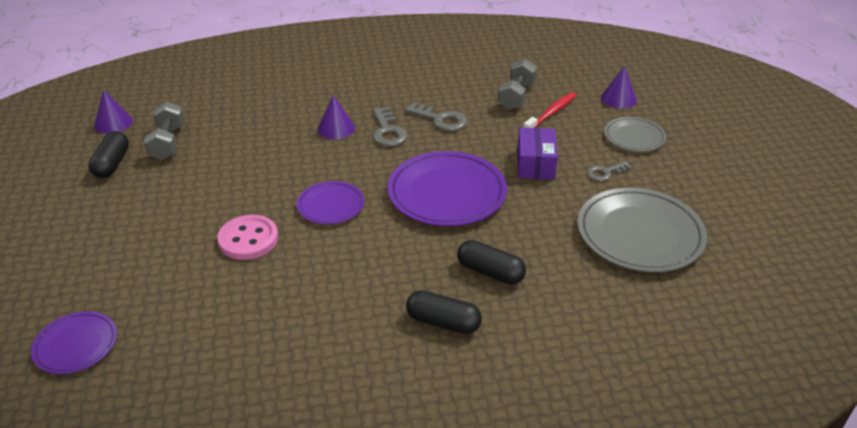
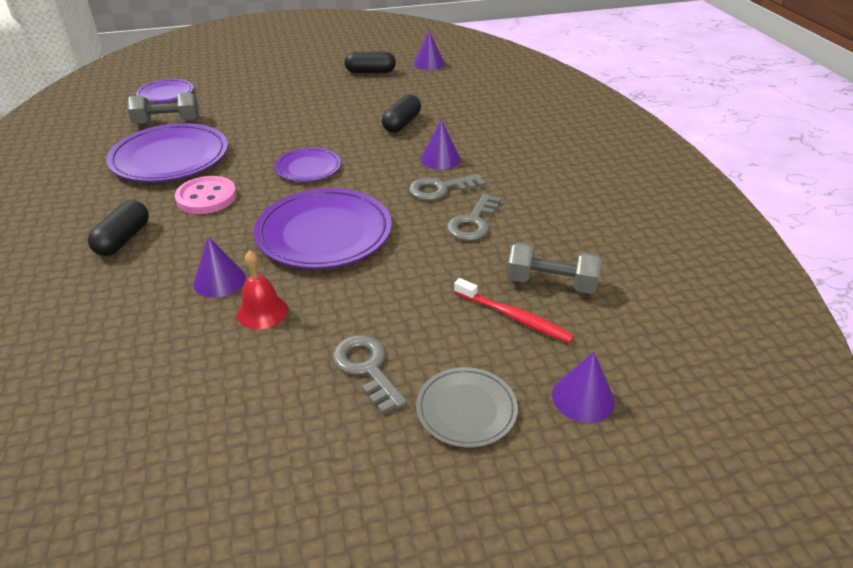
camera: 85 degrees right, 0 degrees up
grey dumbbell [144,101,185,160] -> grey dumbbell moved to [128,92,199,124]
pink button [217,215,278,260] -> pink button moved to [175,176,237,214]
black capsule [457,240,526,284] -> black capsule moved to [382,94,421,133]
purple box [517,127,558,180] -> none
grey plate [578,188,707,272] -> none
grey key [587,161,632,181] -> grey key [333,335,407,414], size x1.51
none -> purple plate [106,123,228,182]
none -> purple cone [193,236,246,298]
none -> red bell [237,250,288,329]

